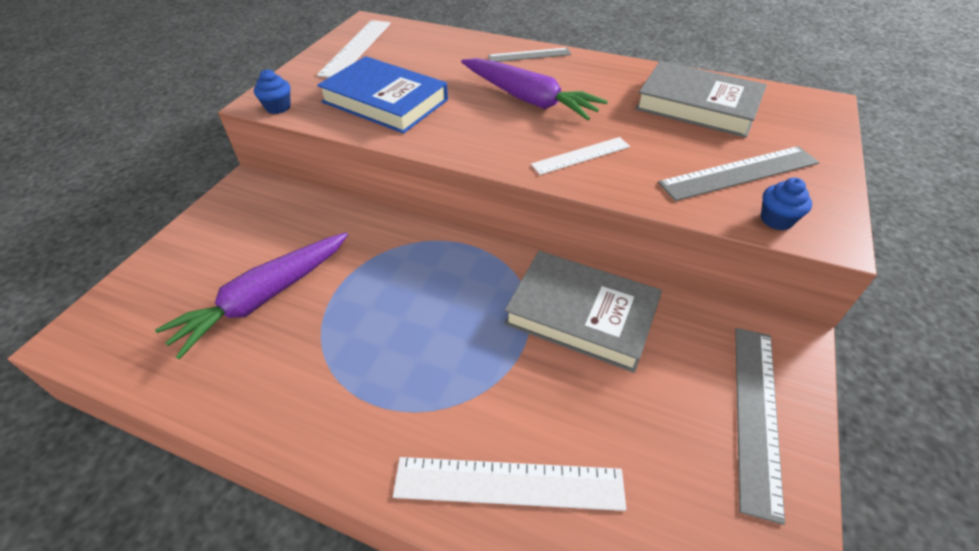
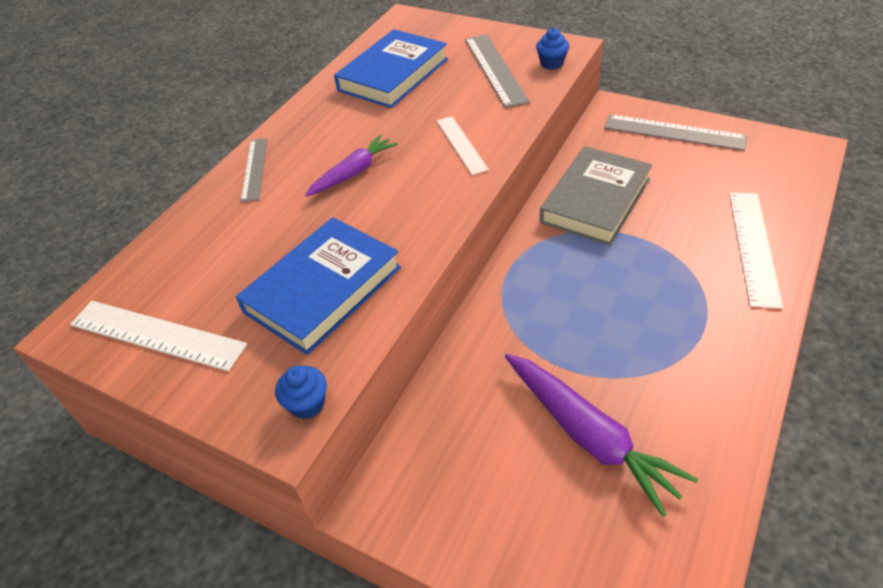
camera: 80 degrees left, 0 degrees up
purple carrot [461,58,608,120] -> purple carrot [305,134,398,197], size x0.62
grey book [635,61,767,138] -> blue book [334,29,448,108]

